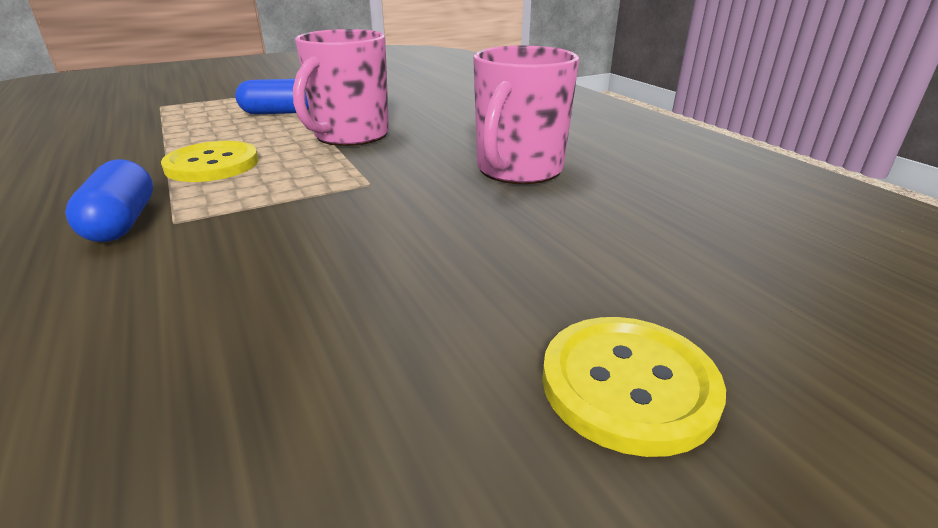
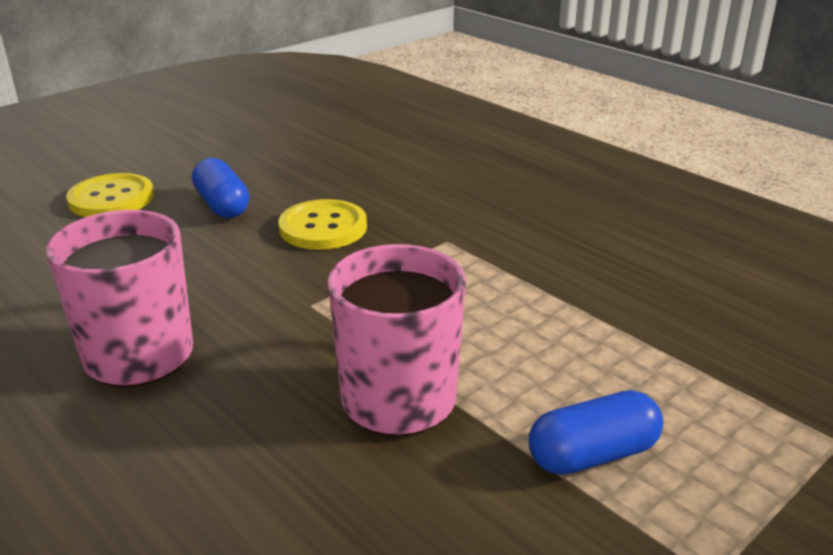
camera: 165 degrees right, 0 degrees up
blue capsule [65,159,153,242] -> blue capsule moved to [192,158,249,218]
yellow button [161,141,258,182] -> yellow button moved to [278,199,367,250]

